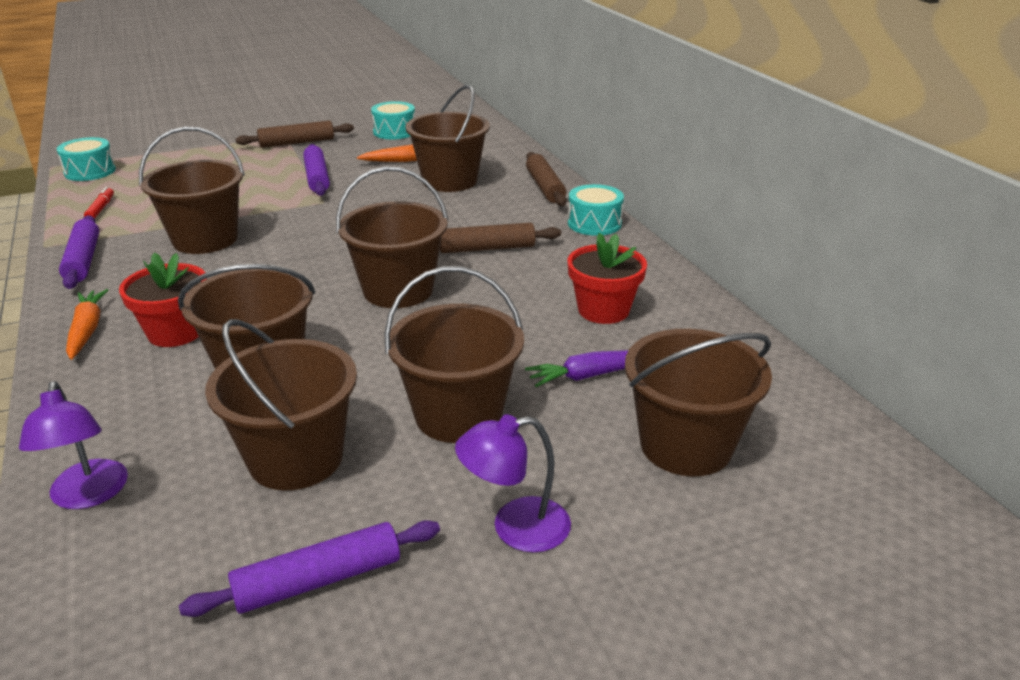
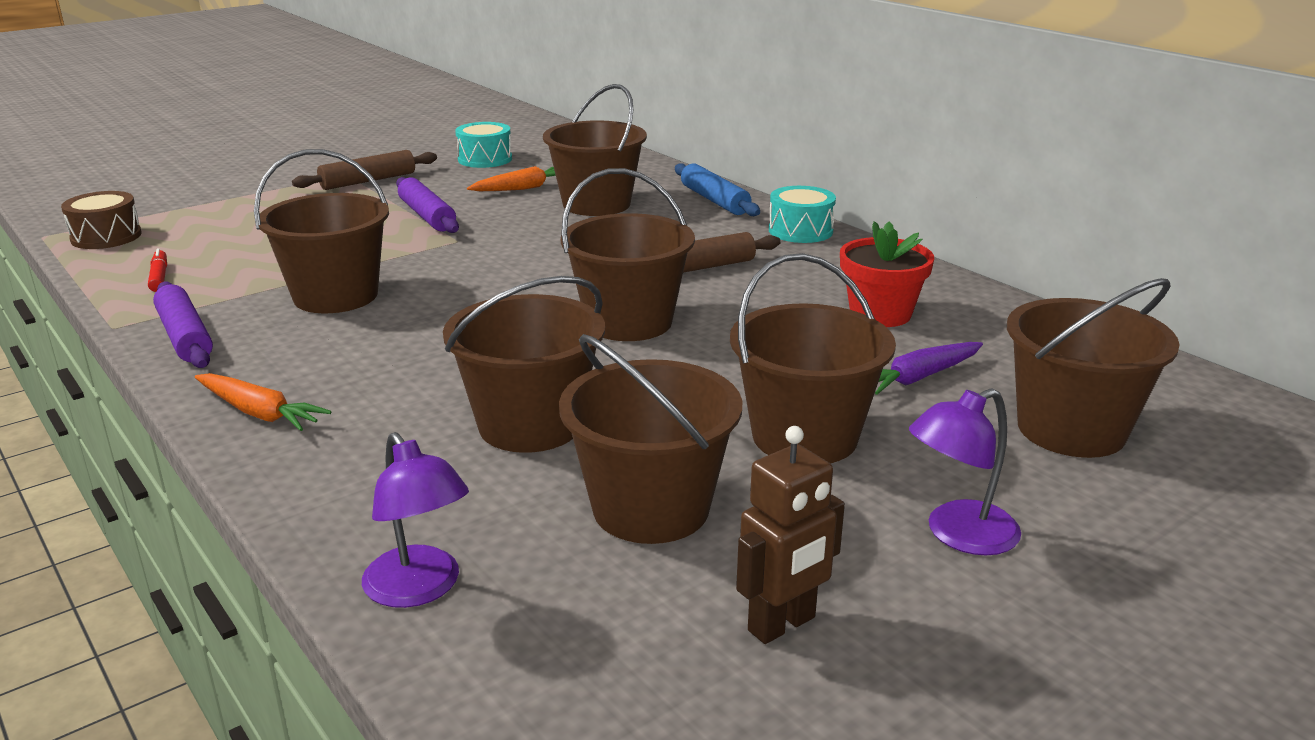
camera: 15 degrees left, 5 degrees down
turquoise drum [57,137,116,181] -> brown drum [61,191,142,249]
orange carrot [66,289,108,360] -> orange carrot turned 150 degrees clockwise [195,373,332,431]
red flower pot [119,252,207,347] -> none
purple rolling pin [179,520,440,617] -> brown robot [736,426,845,644]
brown rolling pin [526,152,567,206] -> blue rolling pin [675,163,760,216]

